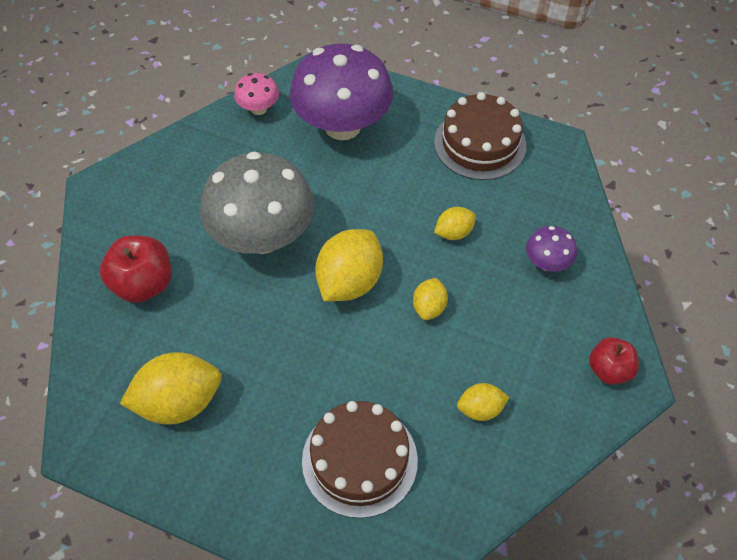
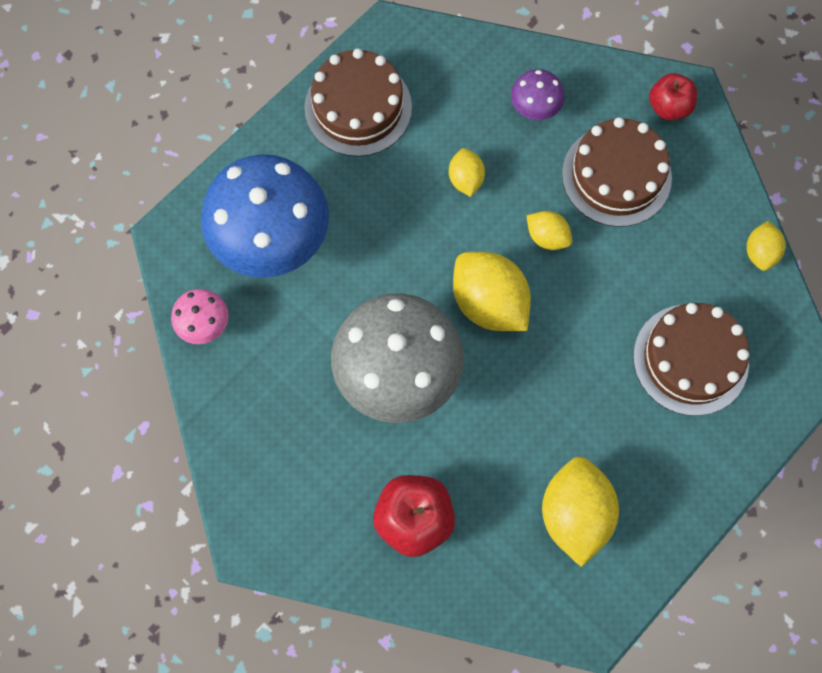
camera: 70 degrees left, 15 degrees up
purple mushroom [290,43,393,140] -> blue mushroom [201,154,329,278]
yellow lemon [457,383,510,421] -> yellow lemon moved to [747,221,786,271]
none -> brown cake [562,117,672,227]

